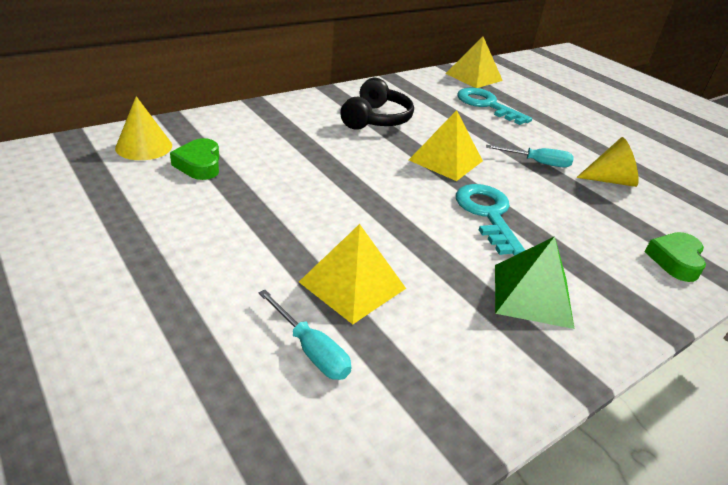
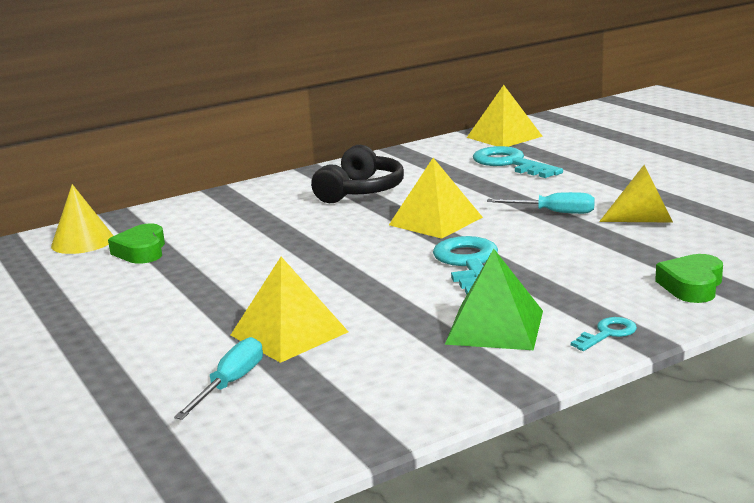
camera: 10 degrees right, 15 degrees down
turquoise screwdriver [258,290,351,380] -> turquoise screwdriver turned 120 degrees counterclockwise [174,337,263,420]
none -> turquoise key [571,317,637,351]

